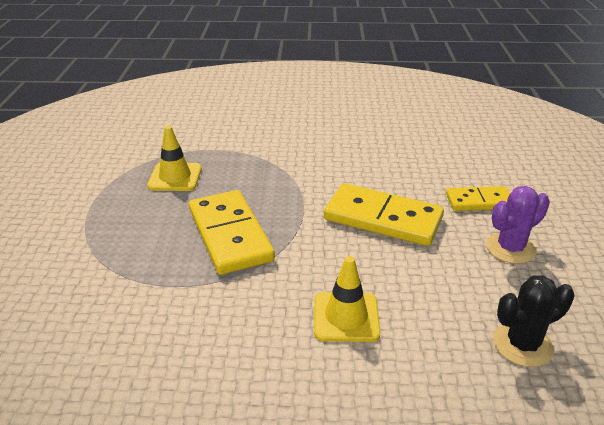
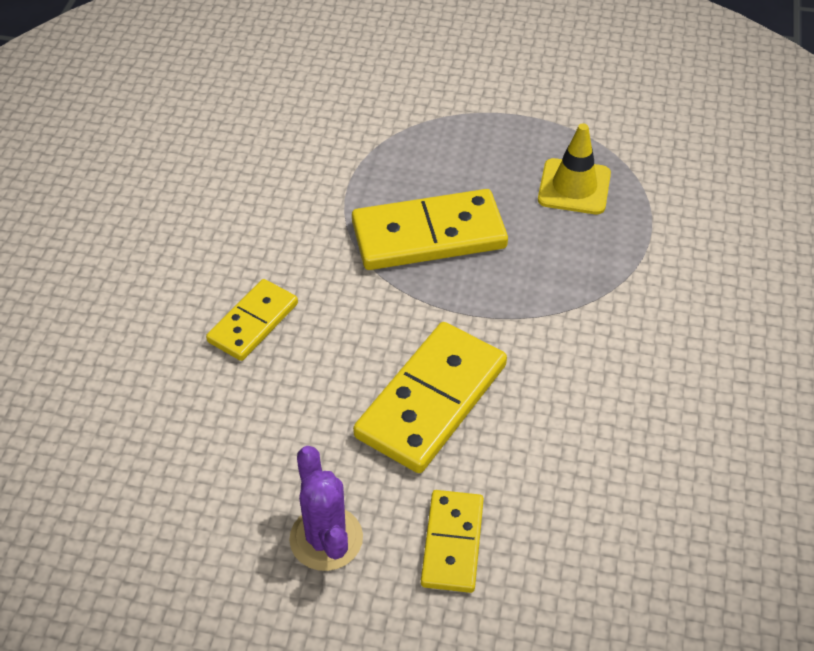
camera: 100 degrees right, 15 degrees up
yellow traffic cone [314,256,381,342] -> yellow domino [206,279,298,361]
black cactus [493,276,575,367] -> none

